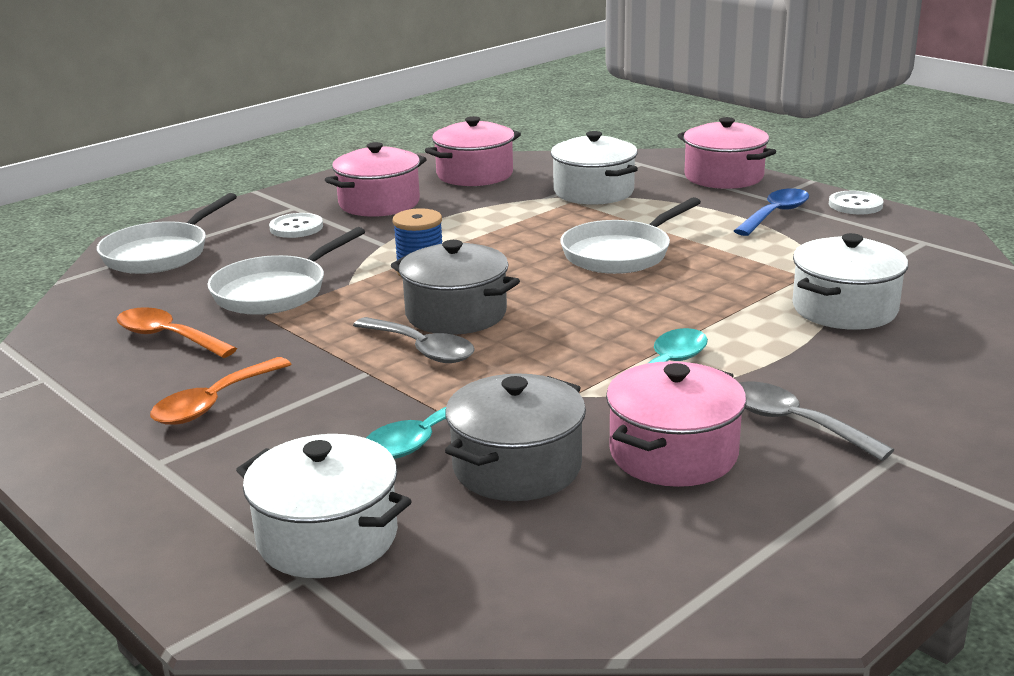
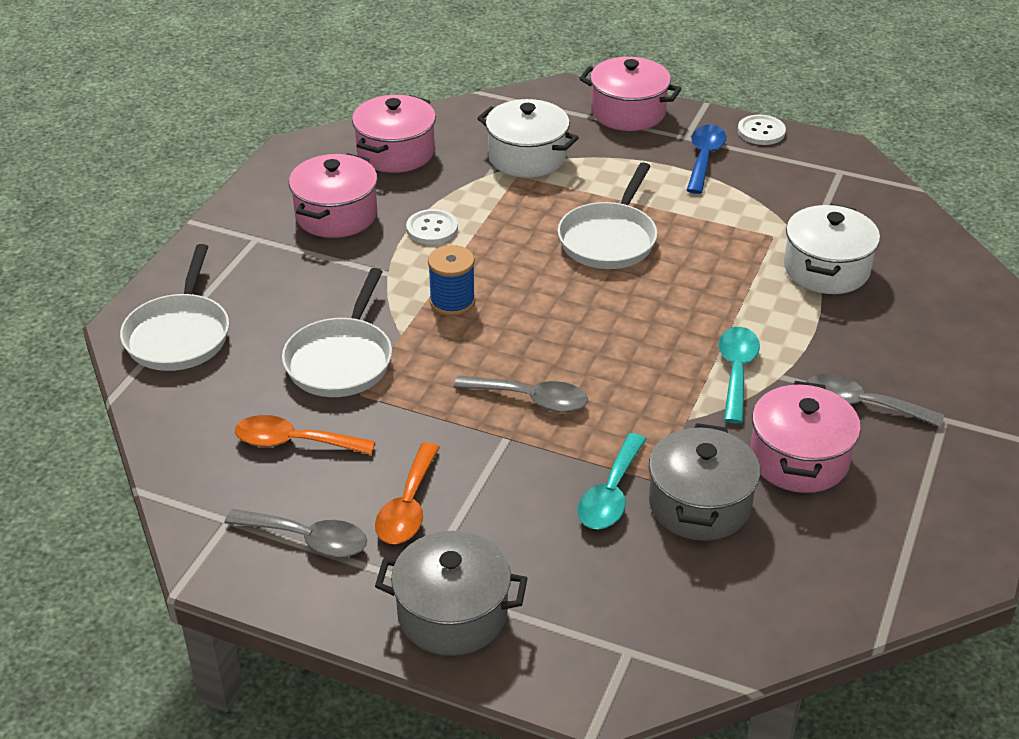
camera: 25 degrees left, 15 degrees up
white pot [236,434,412,578] -> none
white button [269,213,323,238] -> white button moved to [406,209,458,245]
grey pot [391,240,520,335] -> grey pot moved to [375,531,528,656]
none -> grey spoon [224,509,367,557]

